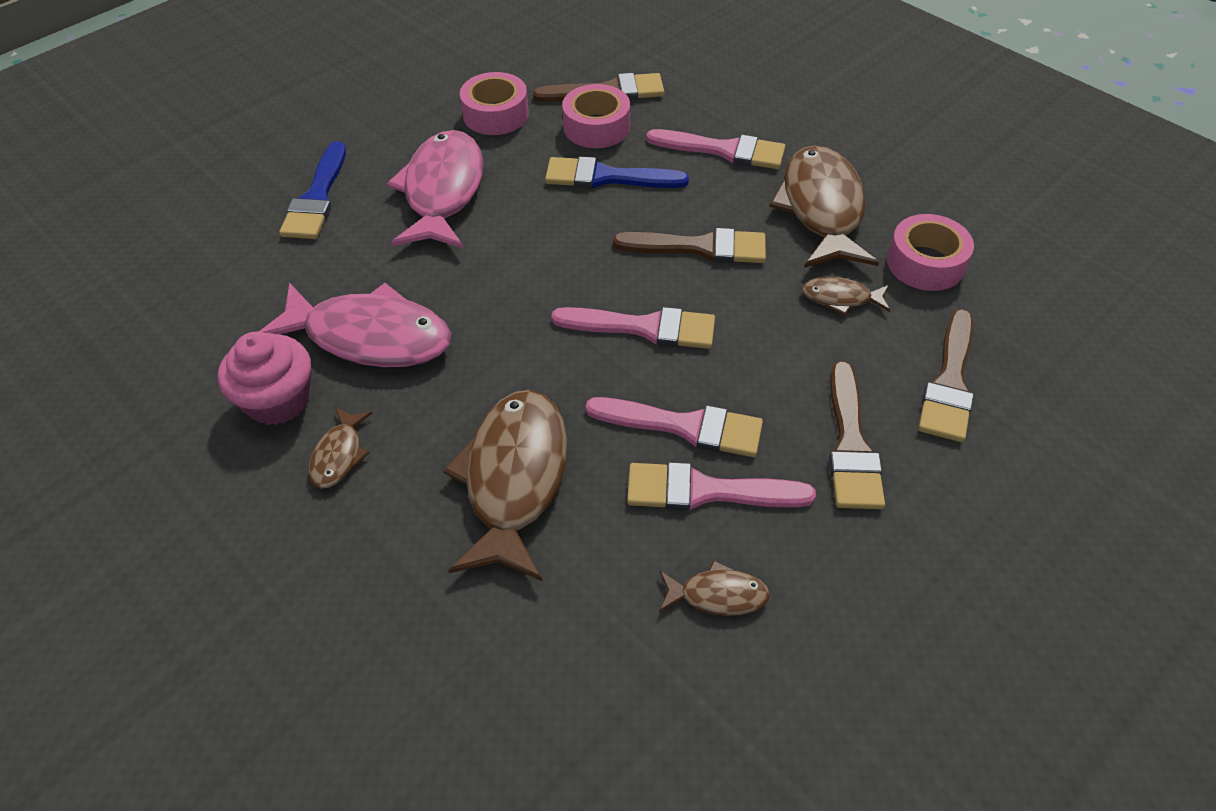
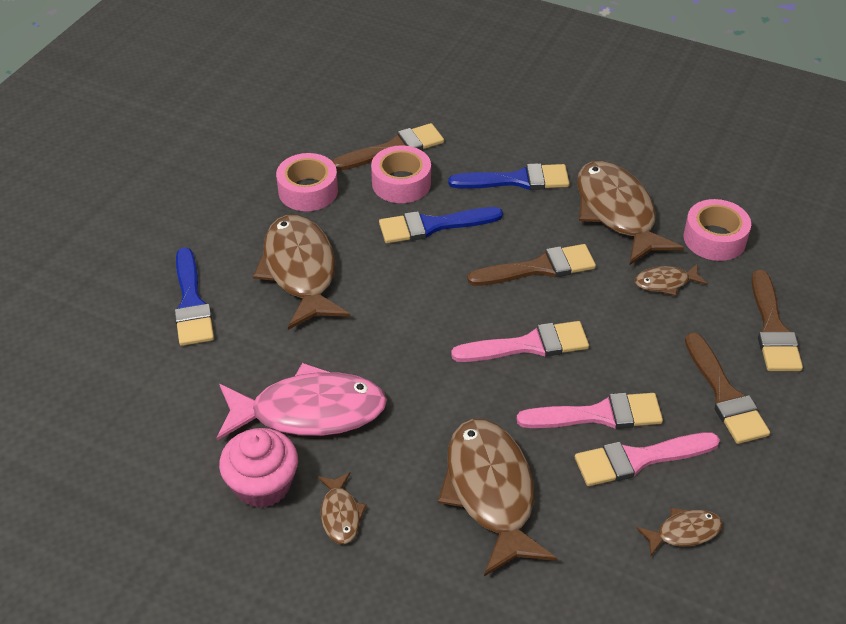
camera: 20 degrees left, 5 degrees down
pink fish [386,130,484,248] -> brown fish [253,215,350,330]
pink brush [646,129,785,169] -> blue brush [448,163,570,190]

